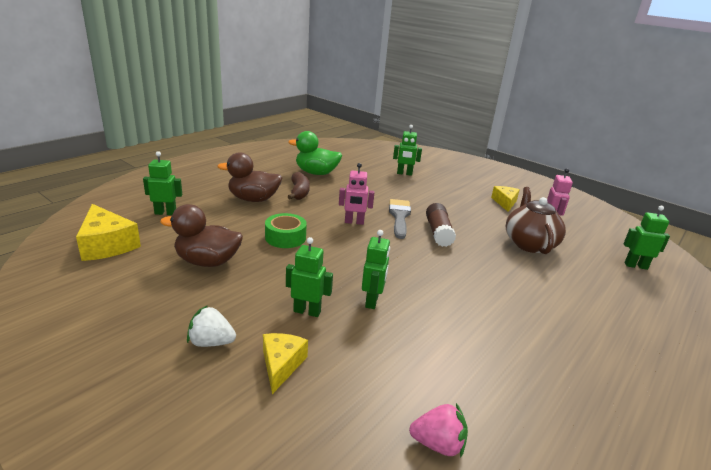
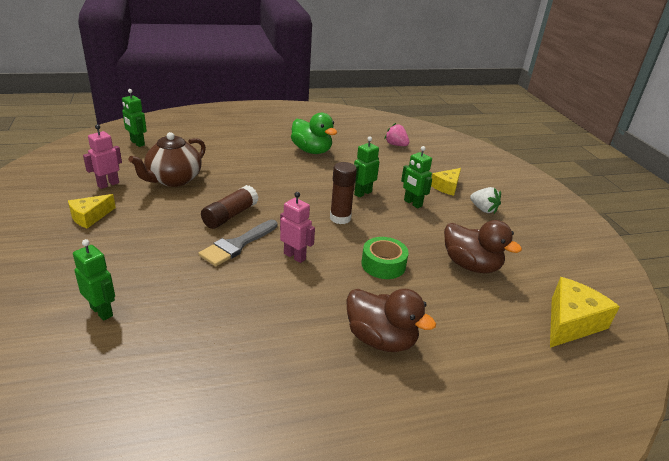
camera: 145 degrees left, 5 degrees up
yellow cheese [76,204,141,261] -> yellow cheese turned 45 degrees clockwise [550,277,620,348]
green robot [143,151,182,215] -> none
green duck [288,131,342,175] -> green duck moved to [291,113,337,154]
brown banana [288,172,310,200] -> none
none -> brown glue stick [330,162,357,224]

